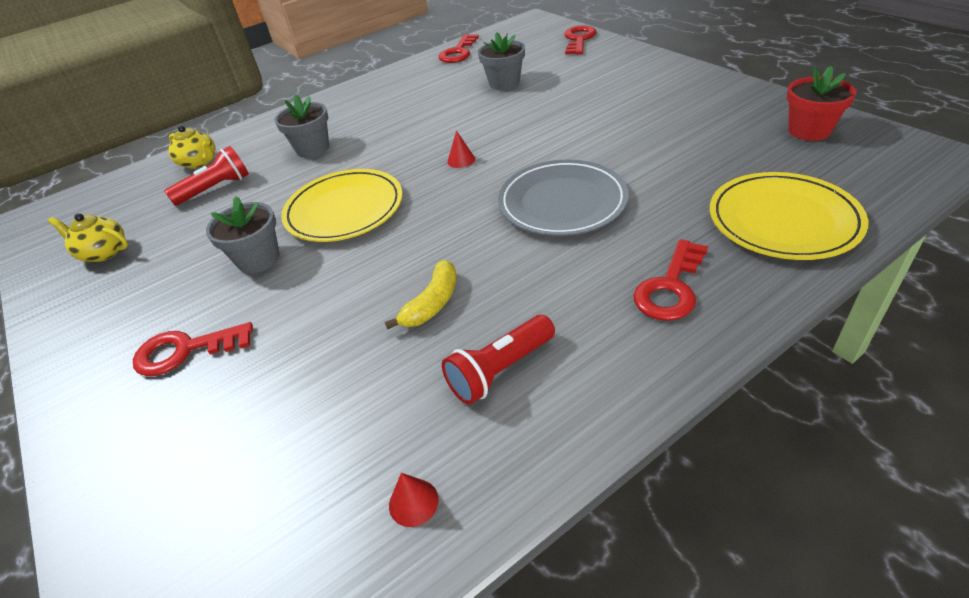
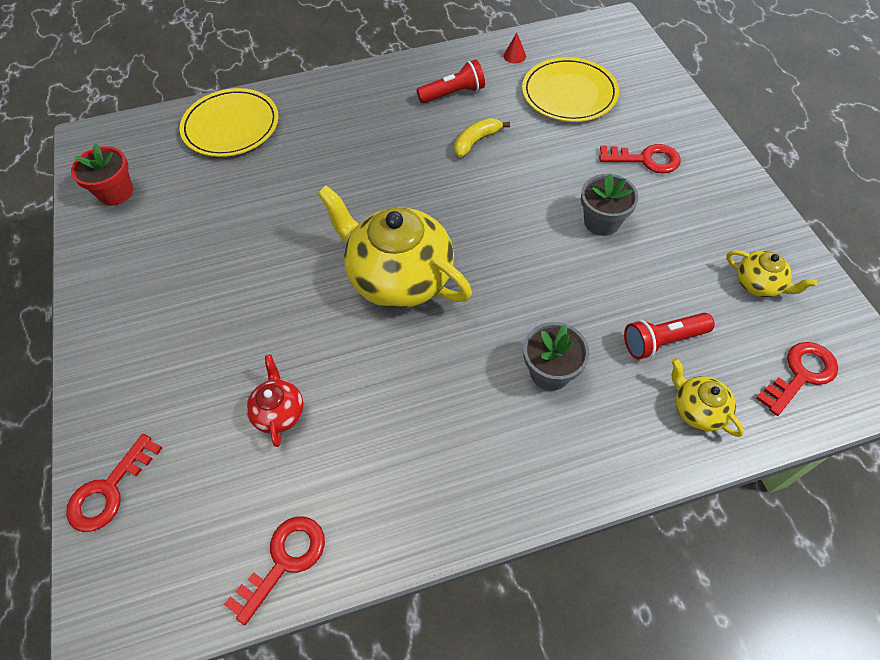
camera: 165 degrees left, 15 degrees up
yellow plate [281,169,403,242] -> yellow plate moved to [522,57,619,122]
red cone [447,131,475,168] -> yellow teapot [317,185,472,308]
grey flower pot [478,32,525,90] -> red teapot [246,355,303,447]
grey plate [498,160,629,236] -> none
red key [633,239,708,321] -> red key moved to [756,342,838,416]

